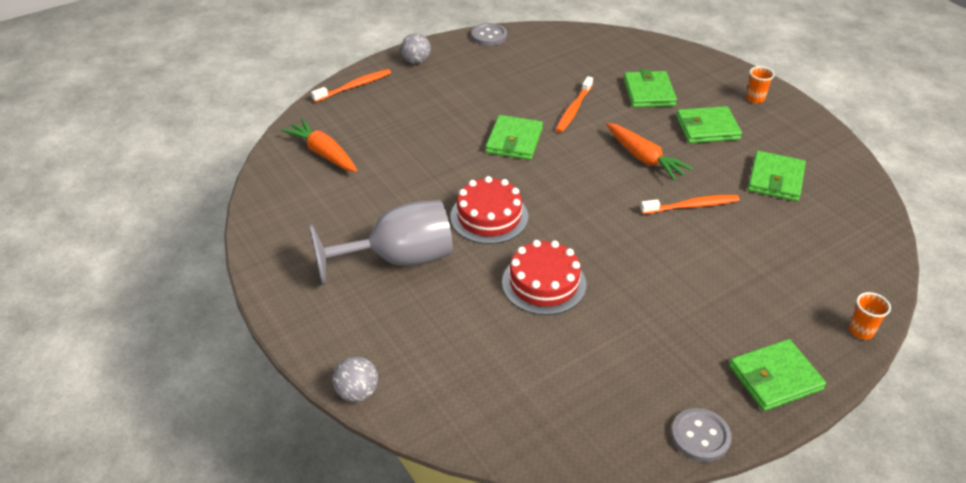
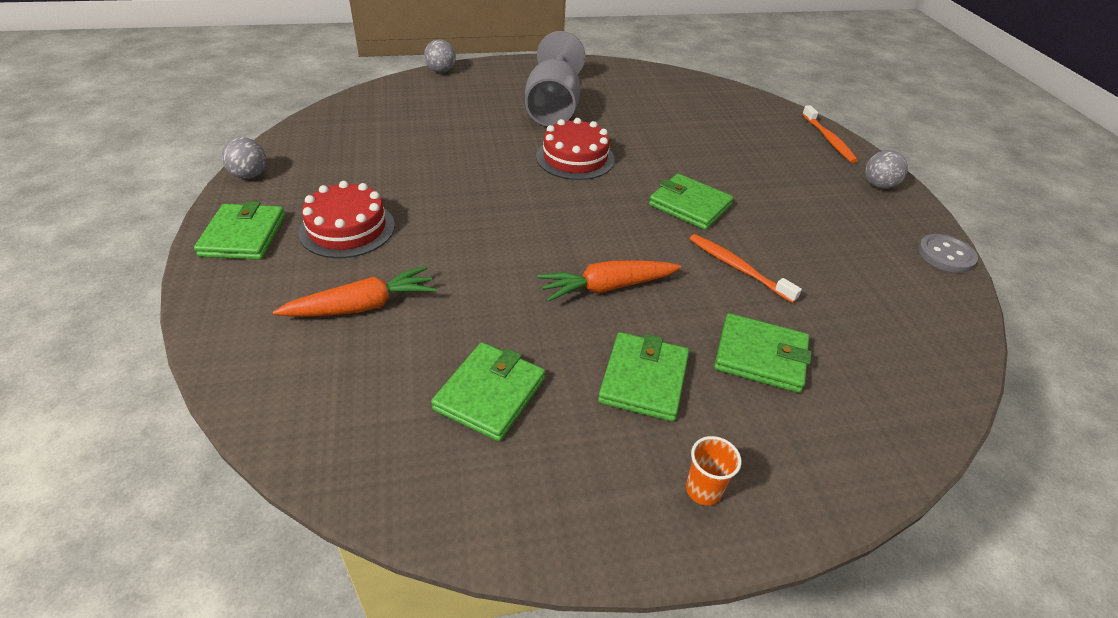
camera: 110 degrees right, 0 degrees up
orange carrot [281,119,357,172] -> orange carrot moved to [273,266,437,317]
red cake [502,240,587,315] -> red cake moved to [299,181,395,258]
orange toothbrush [640,195,739,214] -> none
grey button [671,408,732,462] -> grey ball [221,137,266,179]
green wallet [748,151,806,201] -> green wallet turned 75 degrees clockwise [431,342,545,441]
orange cup [849,292,891,339] -> none

